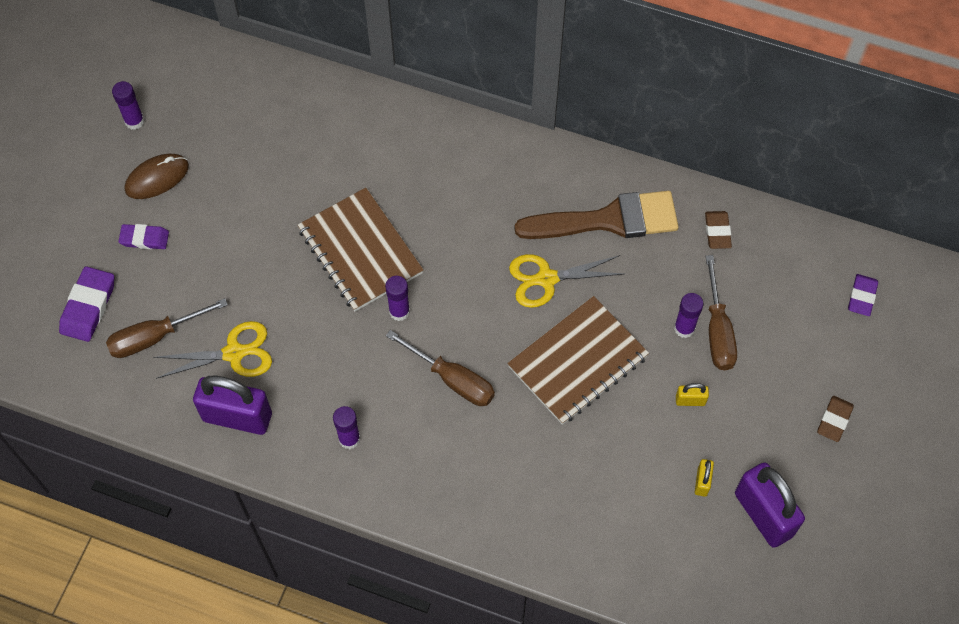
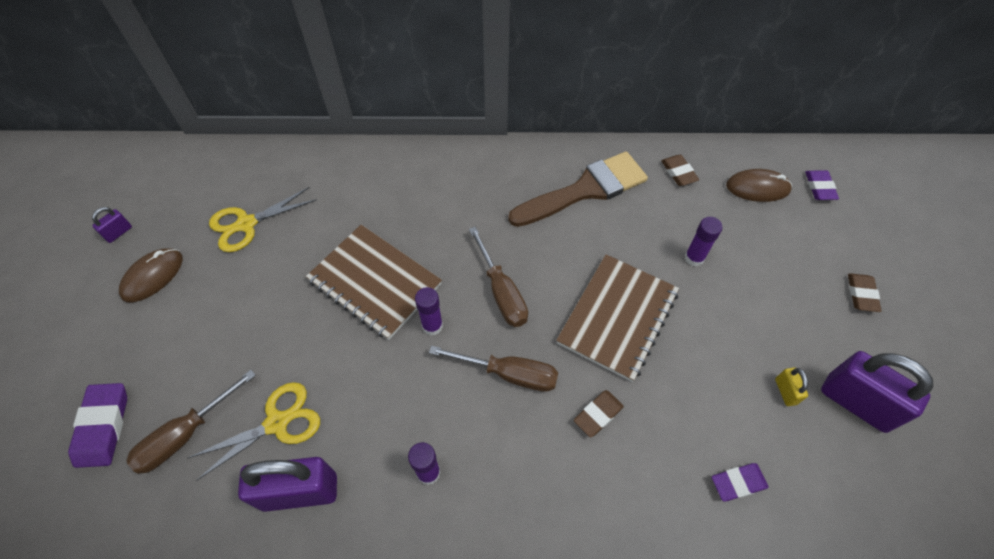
camera: 20 degrees left, 5 degrees down
purple glue stick [112,81,145,130] -> purple padlock [92,207,132,243]
purple eraser [118,224,169,249] -> purple eraser moved to [712,463,768,501]
yellow scissors [509,254,623,308] -> yellow scissors moved to [209,187,317,252]
yellow padlock [676,383,709,406] -> none
brown screwdriver [705,255,737,370] -> brown screwdriver moved to [469,227,528,327]
none -> brown eraser [574,390,624,437]
none -> brown mouse [726,169,792,202]

